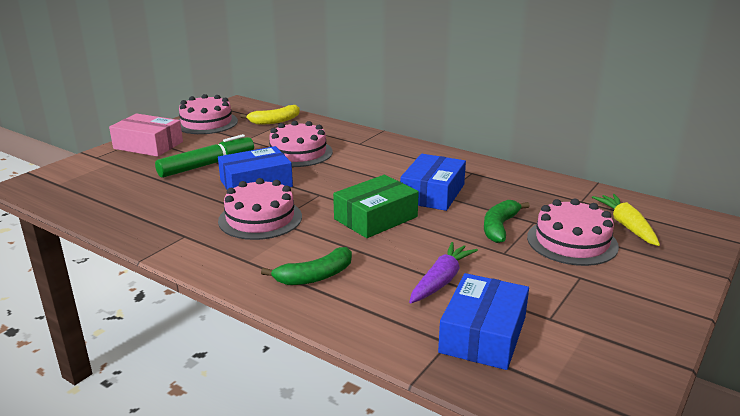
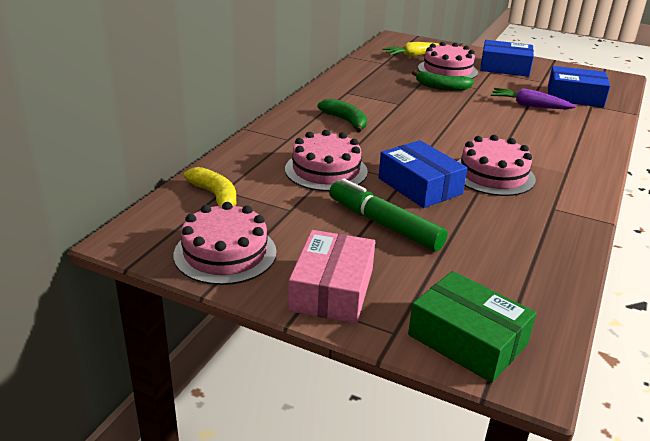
camera: 100 degrees left, 5 degrees up
green banana [261,247,352,285] -> green banana moved to [317,99,367,133]
green box [333,175,419,238] -> green box moved to [408,271,536,383]
blue box [400,154,466,211] -> blue box moved to [480,40,534,77]

